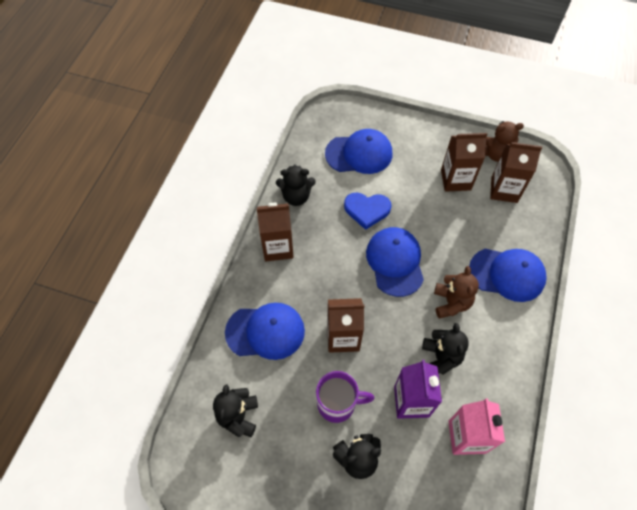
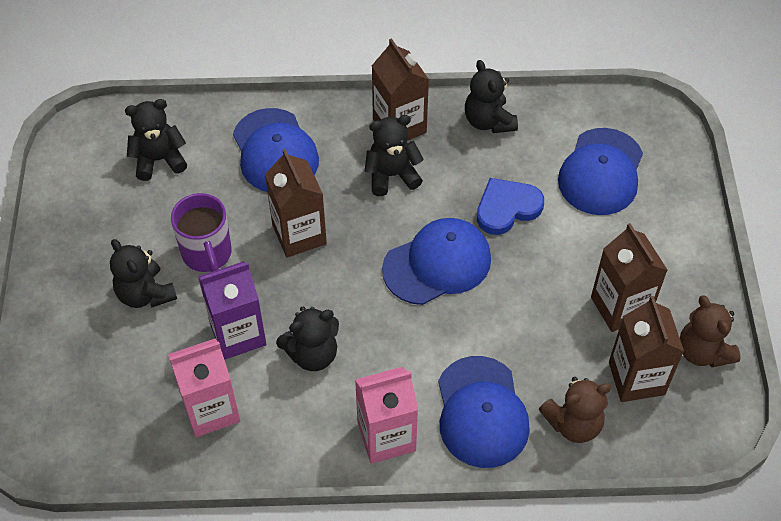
camera: 70 degrees right, 5 degrees down
blue cap [325,129,392,174] -> blue cap turned 45 degrees clockwise [558,128,643,215]
blue heart [344,192,391,230] -> blue heart turned 75 degrees clockwise [477,178,544,235]
brown teddy bear [434,266,479,319] -> brown teddy bear moved to [539,377,611,443]
none -> pink carton [355,367,418,464]
none -> black teddy bear [364,115,424,196]

